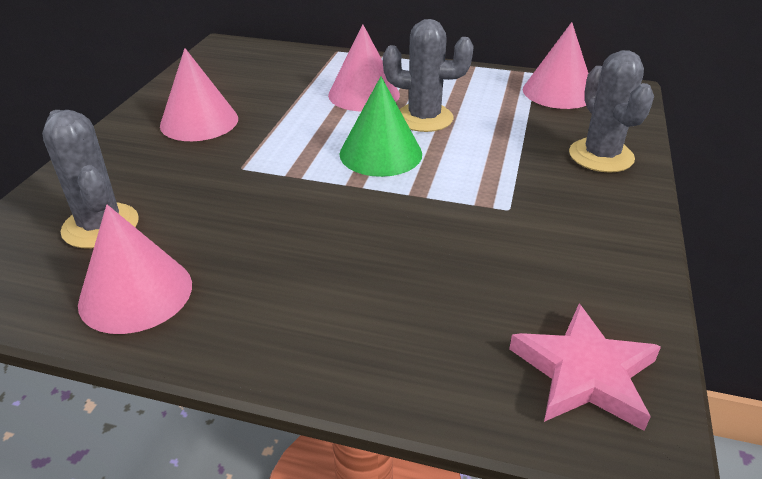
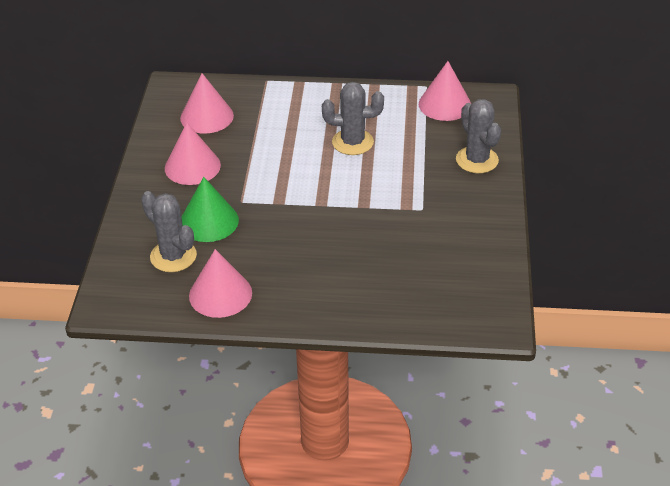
camera: 10 degrees left, 5 degrees up
pink cone [328,24,400,111] -> pink cone moved to [180,73,234,134]
green cone [340,76,422,177] -> green cone moved to [182,177,239,242]
pink star [509,304,661,431] -> none

